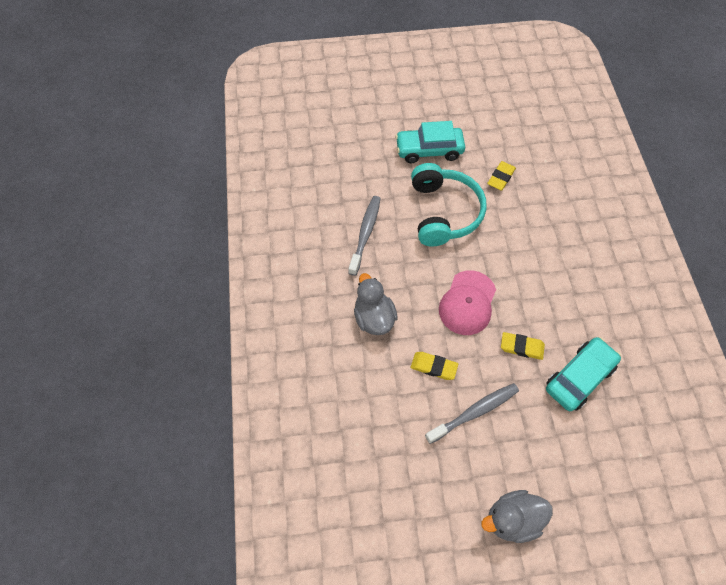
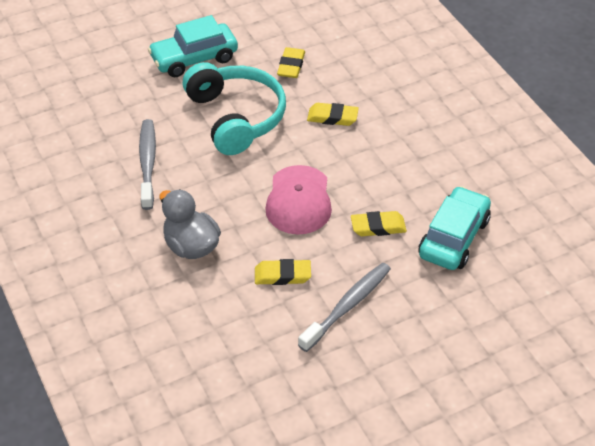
camera: 20 degrees left, 15 degrees down
grey duck [481,490,553,543] -> none
none -> yellow eraser [307,103,359,126]

